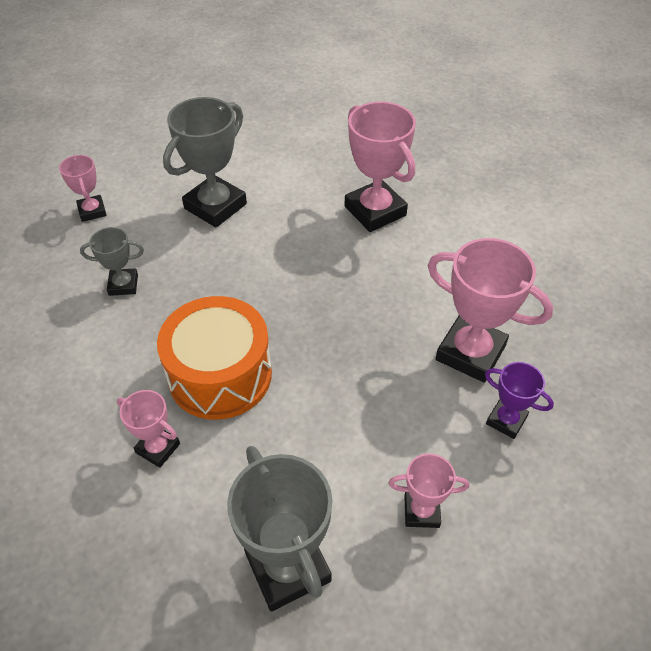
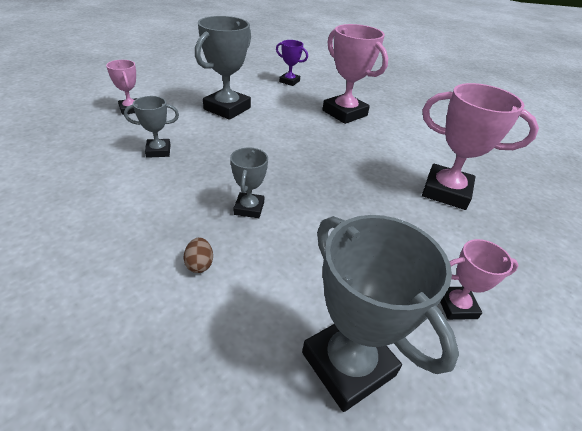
camera: 10 degrees left, 10 degrees down
pink trophy [117,390,180,468] -> brown egg [183,238,213,273]
orange drum [157,296,272,420] -> grey trophy [230,147,268,218]
purple trophy [485,362,554,439] -> purple trophy moved to [276,40,308,86]

